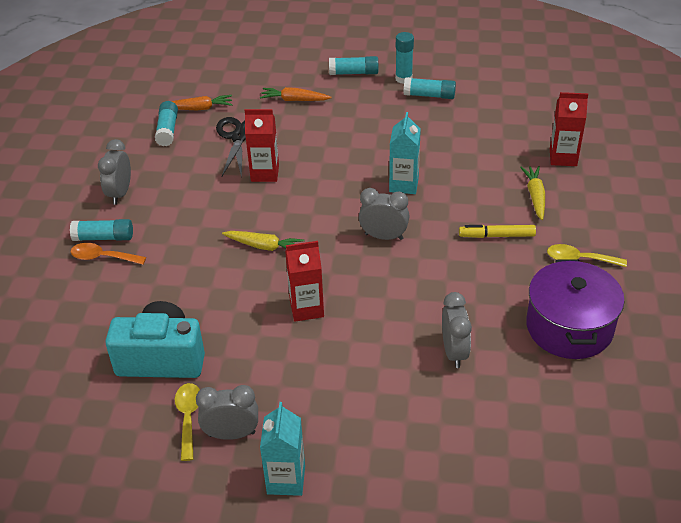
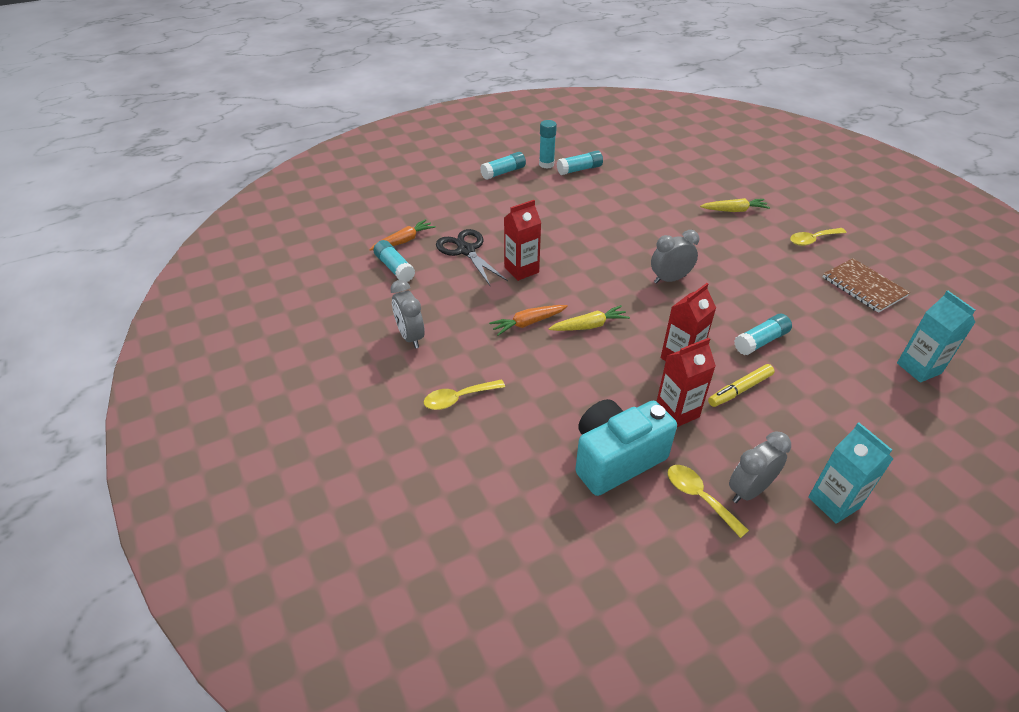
camera: 35 degrees left, 0 degrees up
turquoise glue stick [70,219,133,241] -> turquoise glue stick moved to [734,314,792,355]
orange spoon [71,243,146,265] -> yellow spoon [424,379,505,410]
orange carrot [260,87,332,101] -> orange carrot moved to [489,305,568,336]
turquoise carton [389,112,421,194] -> turquoise carton moved to [897,291,975,383]
grey clock [442,292,472,368] -> none
yellow marker [459,225,536,238] -> yellow marker moved to [708,364,775,407]
yellow carrot [520,166,545,220] -> yellow carrot turned 120 degrees clockwise [700,198,770,212]
purple pot [526,259,624,359] -> brown notebook [823,258,910,313]
red carton [550,92,588,166] -> red carton moved to [656,338,716,427]

